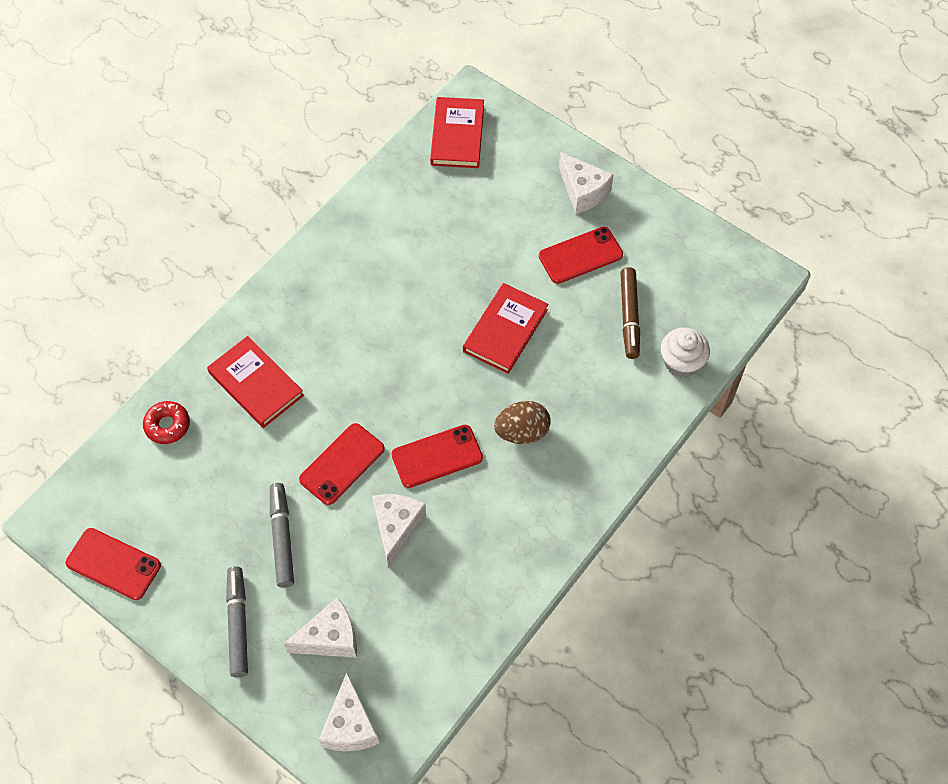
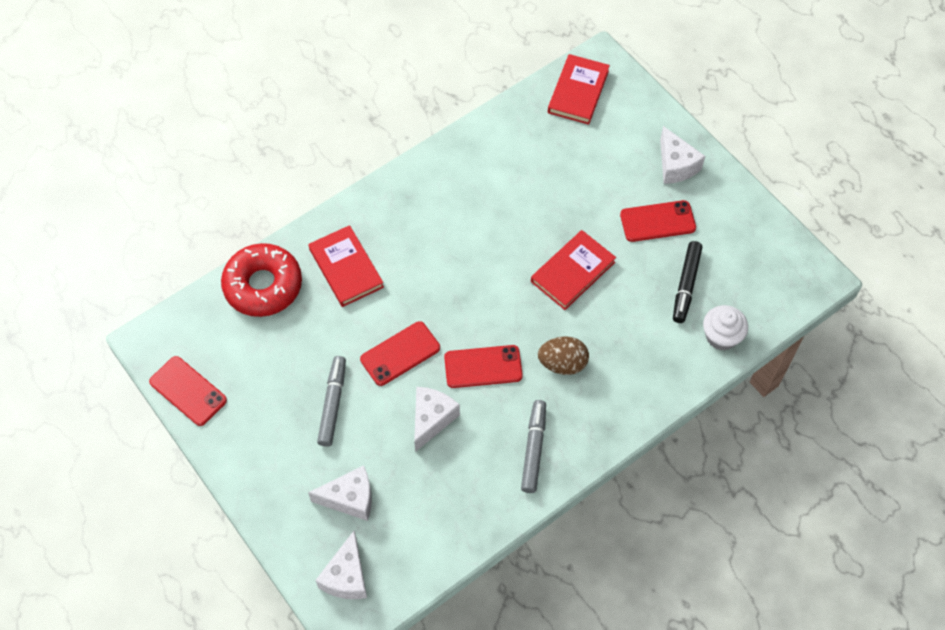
camera: 15 degrees right, 0 degrees up
red donut [143,401,190,444] -> red donut [221,243,302,317], size x1.98
grey marker [226,566,248,677] -> grey marker moved to [521,400,546,493]
brown marker [620,267,640,359] -> black marker [673,241,702,323]

